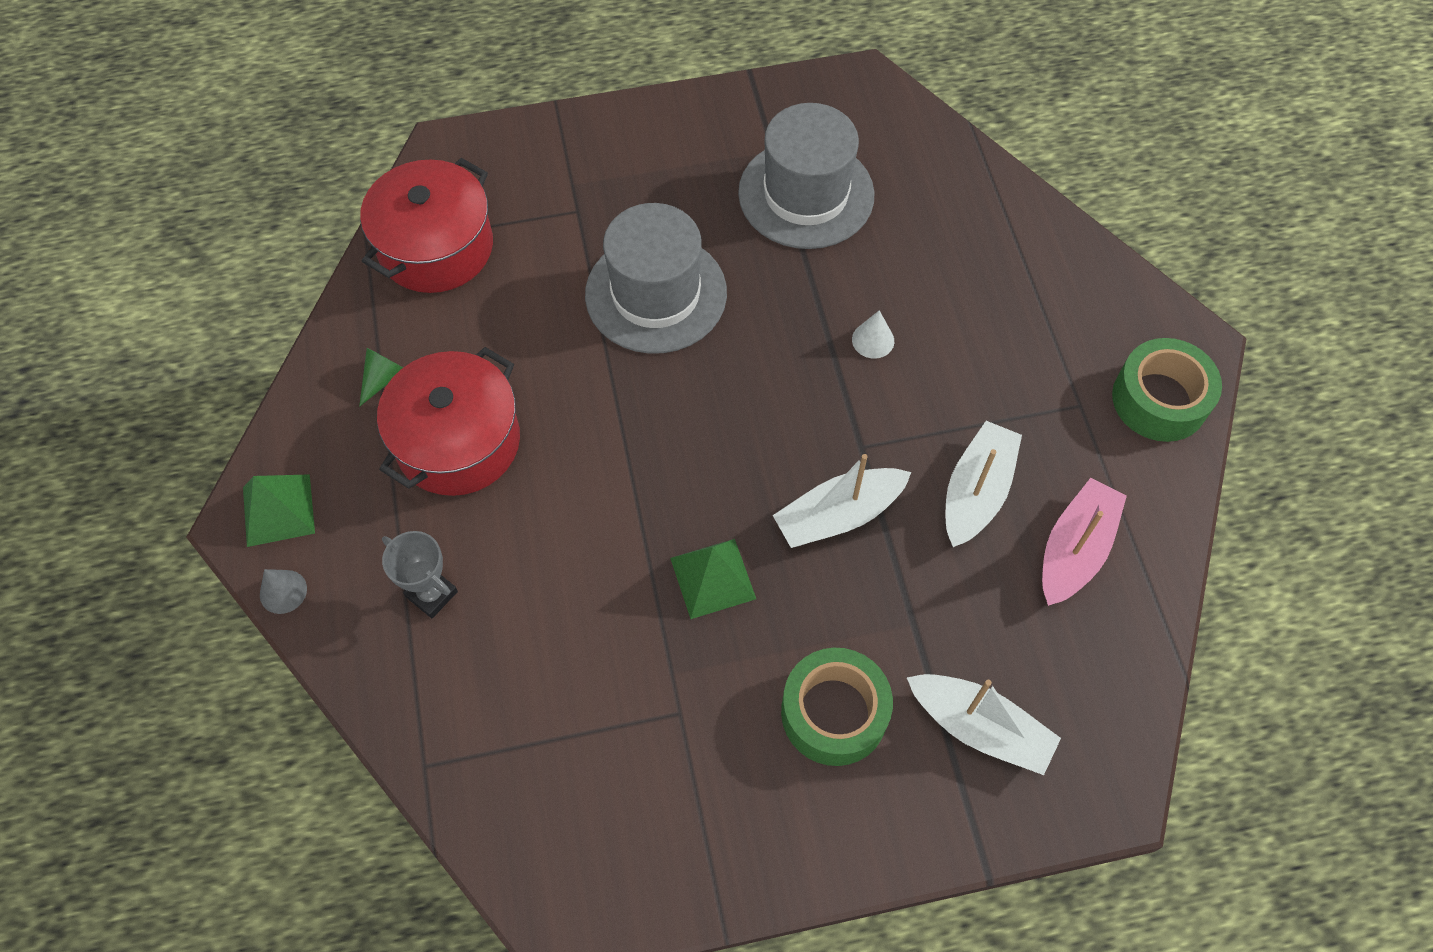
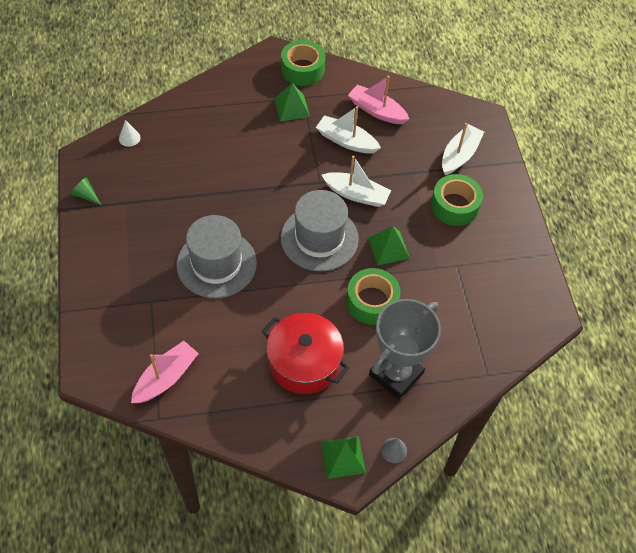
camera: 90 degrees left, 5 degrees down
green cone [359,348,403,407] -> green cone moved to [71,178,101,205]
red pot [360,158,493,293] -> pink boat [131,341,199,403]
grey trophy [382,531,458,618] -> grey trophy [369,299,441,399], size x1.99
grey hat [738,103,874,249] -> grey hat moved to [281,190,359,271]
white boat [773,454,911,548] -> white boat turned 45 degrees counterclockwise [322,156,391,207]
white cone [852,310,894,359] -> white cone moved to [119,120,140,147]
none -> green pyramid [274,83,310,122]
none -> green tape [346,268,401,325]

